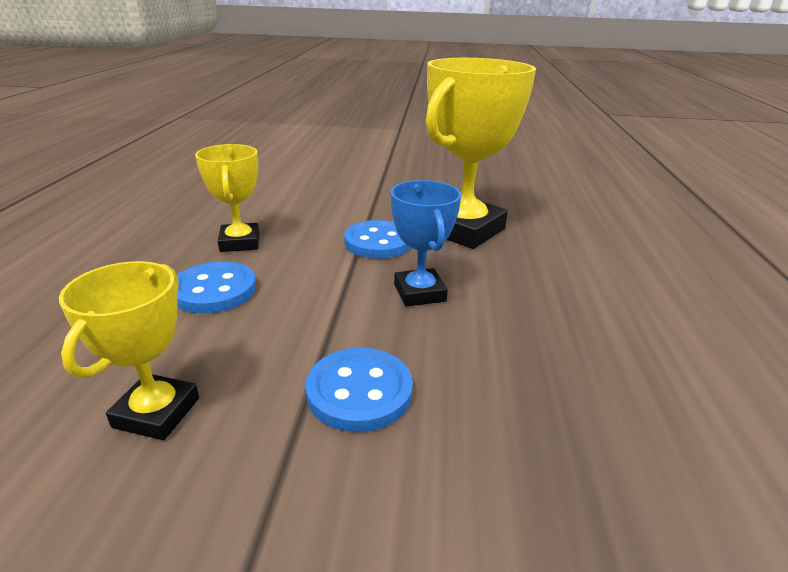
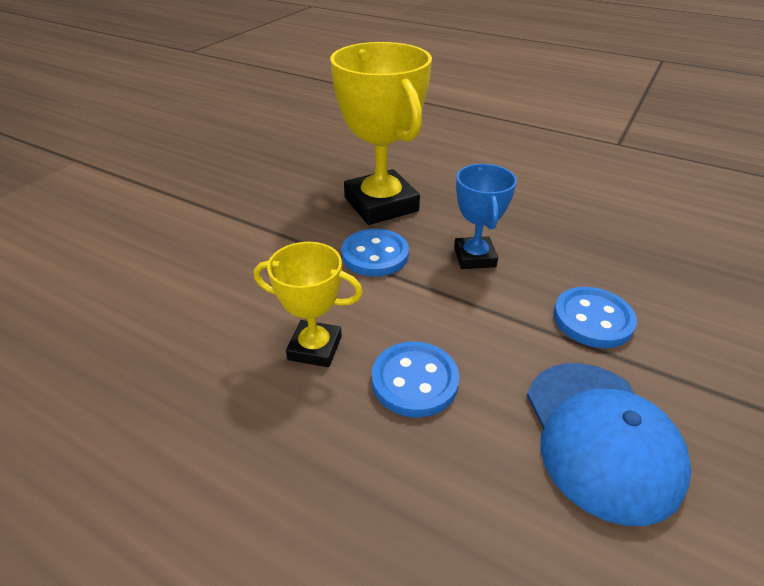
camera: 65 degrees left, 10 degrees up
yellow trophy [59,261,199,440] -> blue cap [527,363,691,526]
blue trophy [391,180,461,307] -> blue trophy turned 75 degrees clockwise [454,164,517,269]

